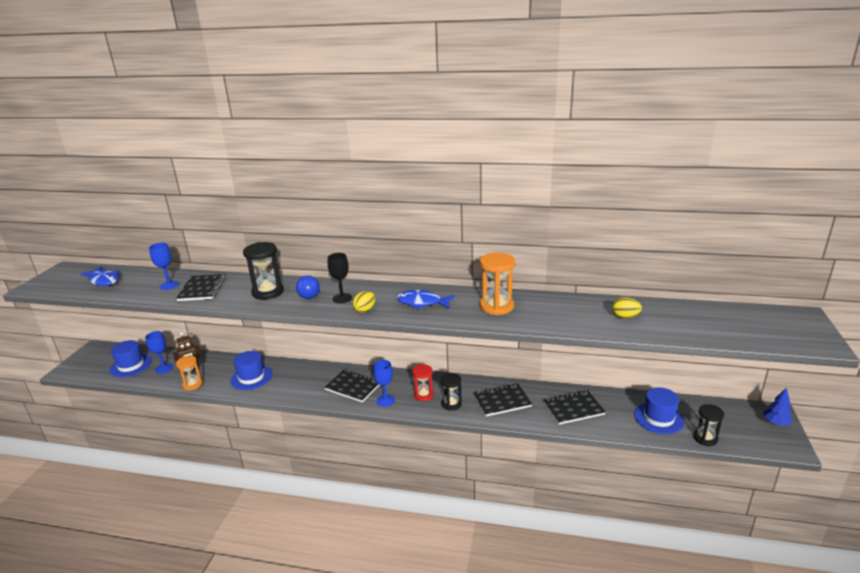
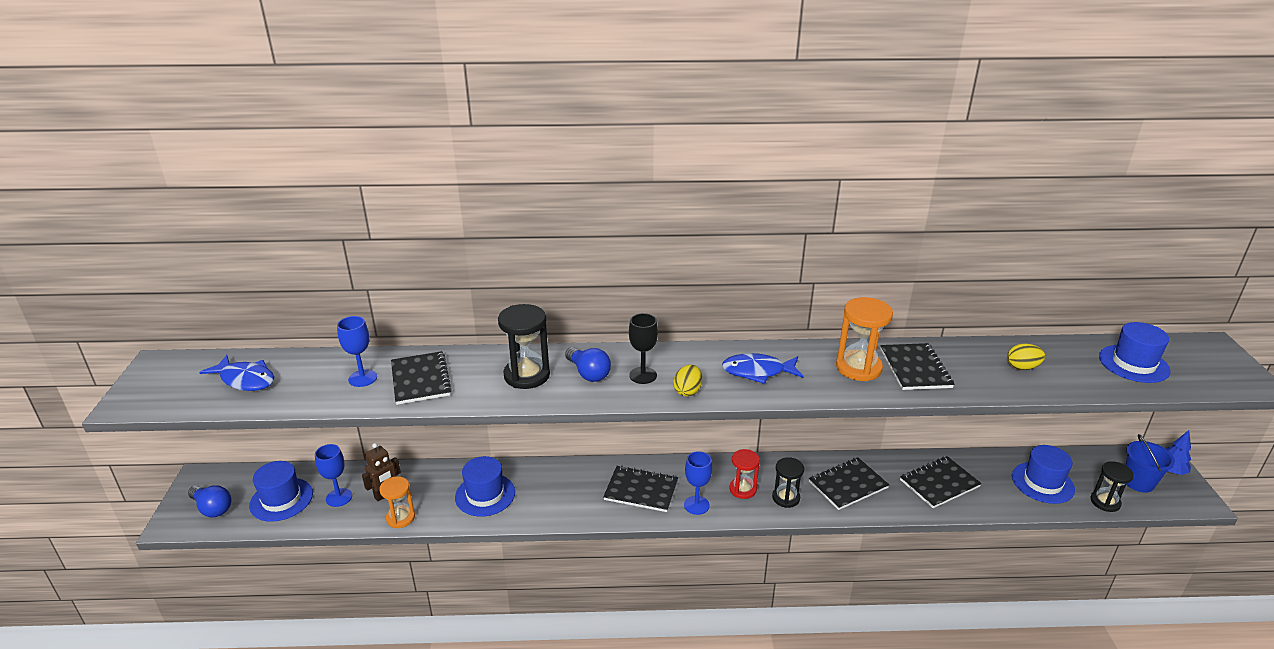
camera: 15 degrees left, 5 degrees up
none -> blue light bulb [188,485,232,517]
none -> black notebook [880,343,955,390]
none -> blue hat [1099,322,1170,383]
none -> blue bucket [1126,434,1175,493]

